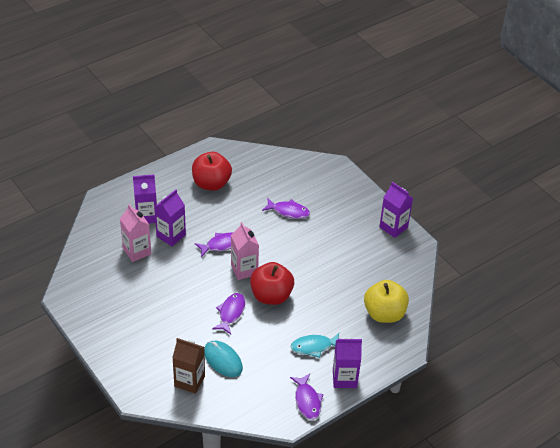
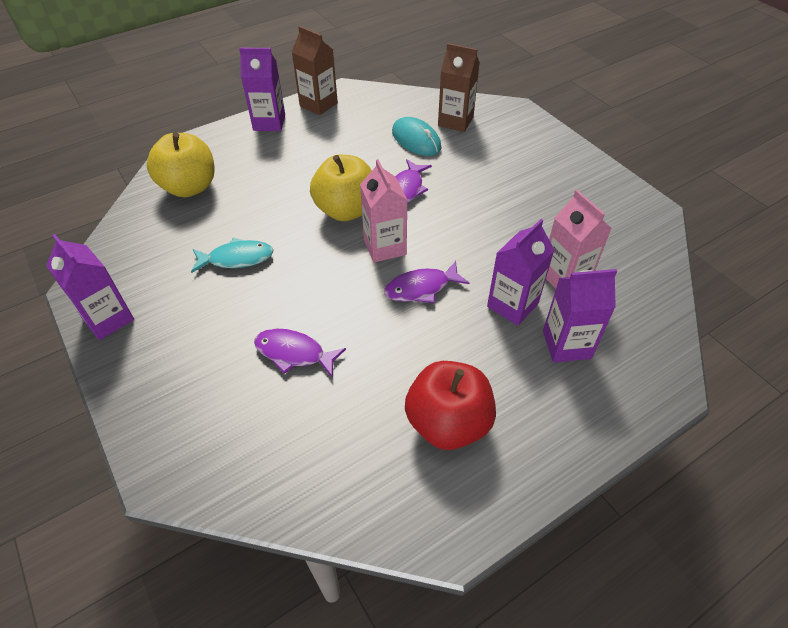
camera: 175 degrees left, 5 degrees up
red apple [250,262,294,305] -> yellow apple [310,155,372,221]
turquoise fish [290,333,339,358] -> turquoise fish moved to [191,238,274,273]
purple fish [290,374,323,420] -> brown carton [292,26,338,115]

